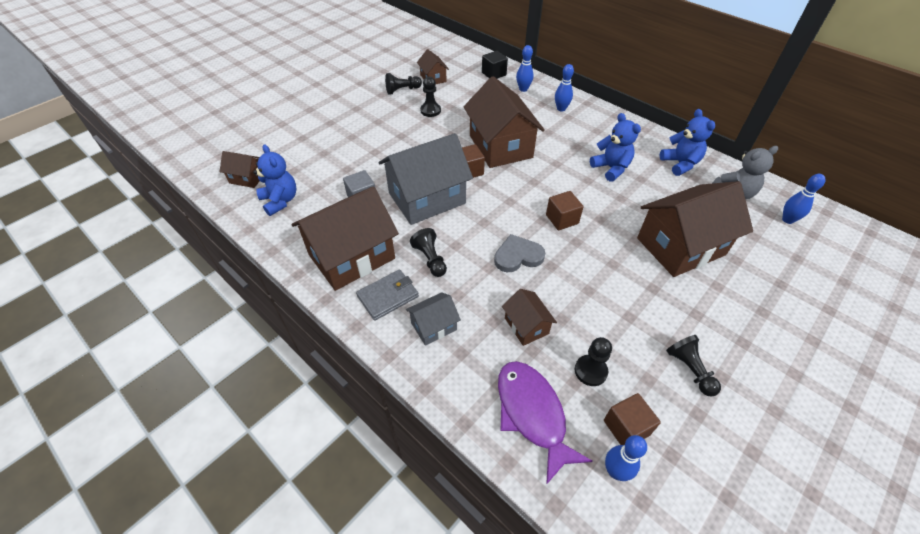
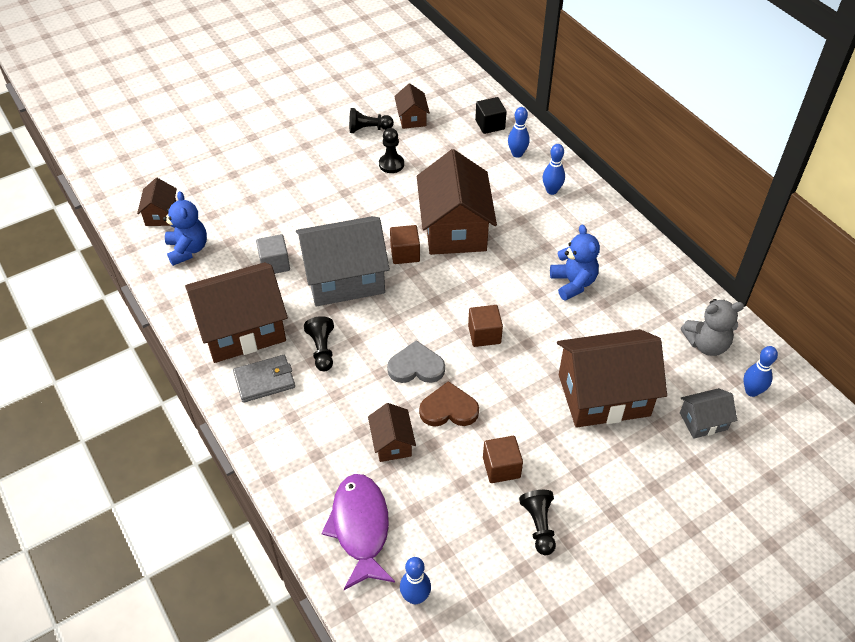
camera: 15 degrees right, 0 degrees up
brown house [220,151,260,188] -> brown house turned 60 degrees clockwise [137,178,177,226]
grey house [406,292,461,346] -> grey house moved to [680,388,737,439]
black pawn [575,337,612,386] -> none
brown cube [604,393,661,445] -> brown cube moved to [483,436,523,483]
blue teddy bear [660,109,715,176] -> none
none -> brown heart [419,381,479,427]

